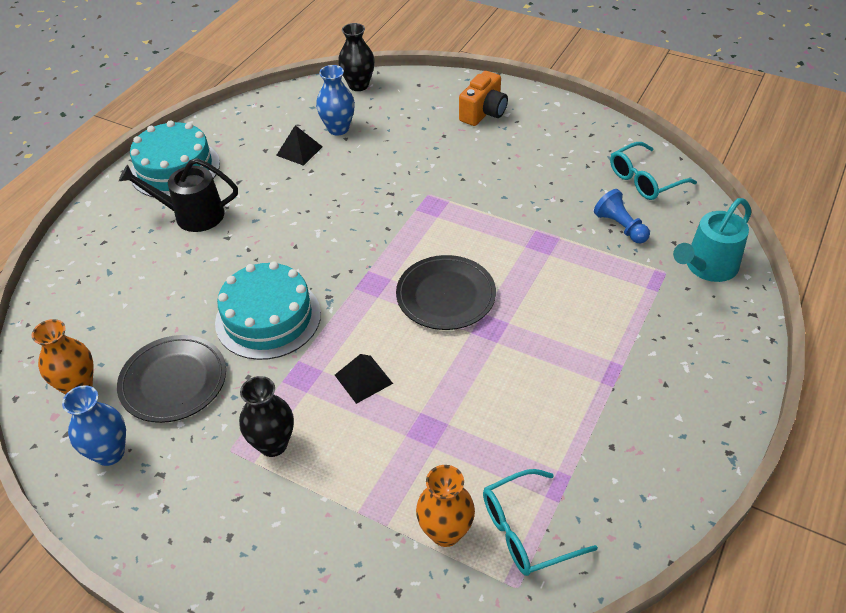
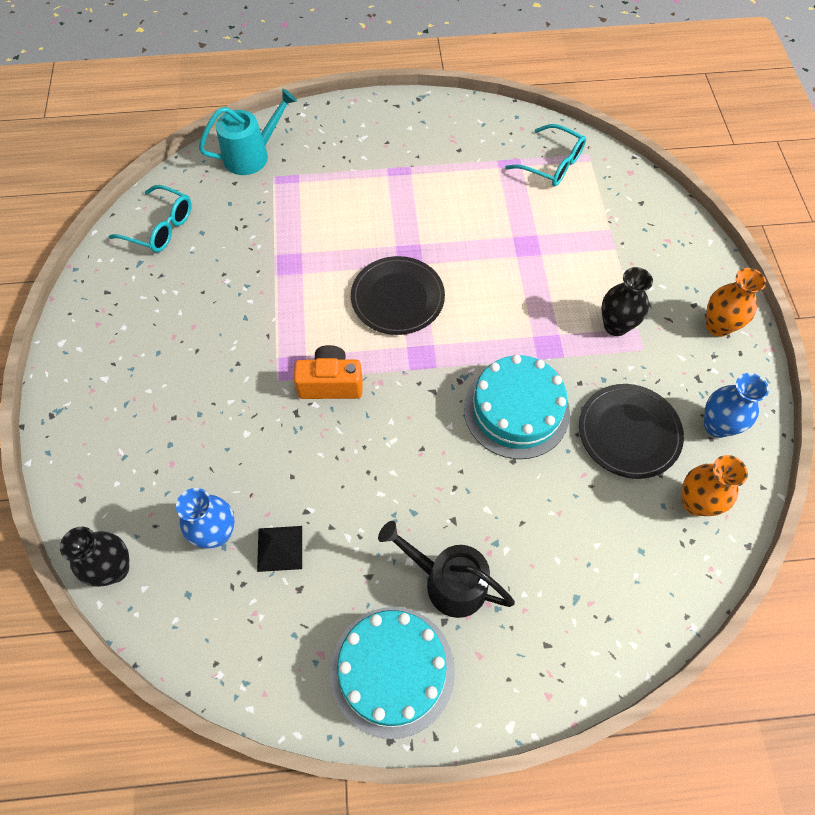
camera: 125 degrees left, 15 degrees up
black watering can [119,158,238,232] -> black watering can turned 150 degrees clockwise [378,521,515,618]
black pyramid [335,354,393,404] -> none
orange vase [416,465,475,547] -> orange vase moved to [706,268,766,337]
orange camera [459,71,508,126] -> orange camera moved to [294,345,363,399]
blue pawn [594,189,650,244] -> none
turquoise watering can [673,198,751,282] -> turquoise watering can turned 45 degrees counterclockwise [199,89,297,175]

